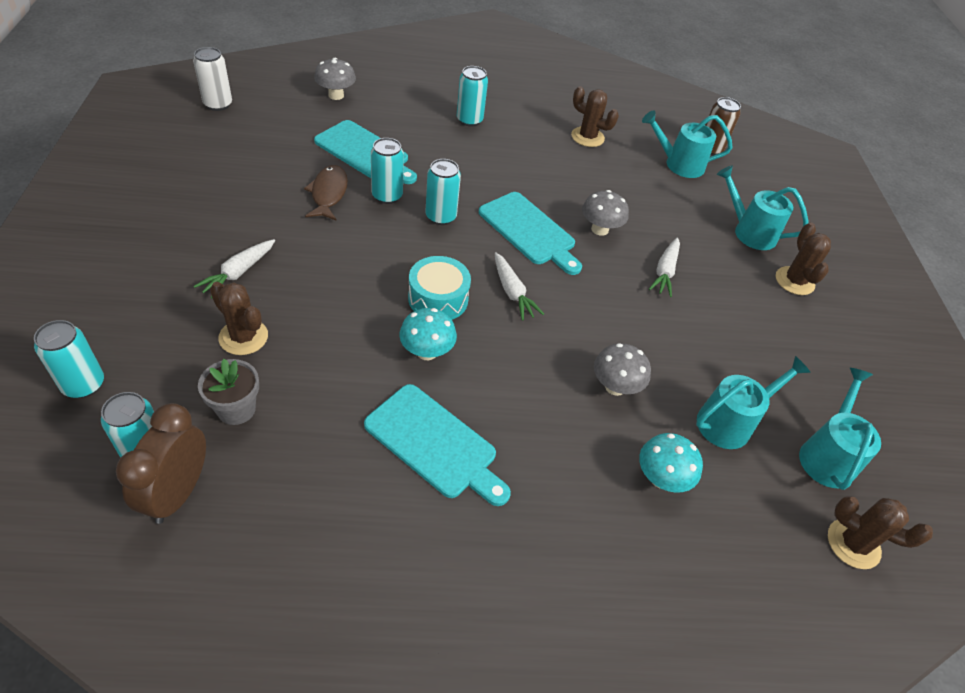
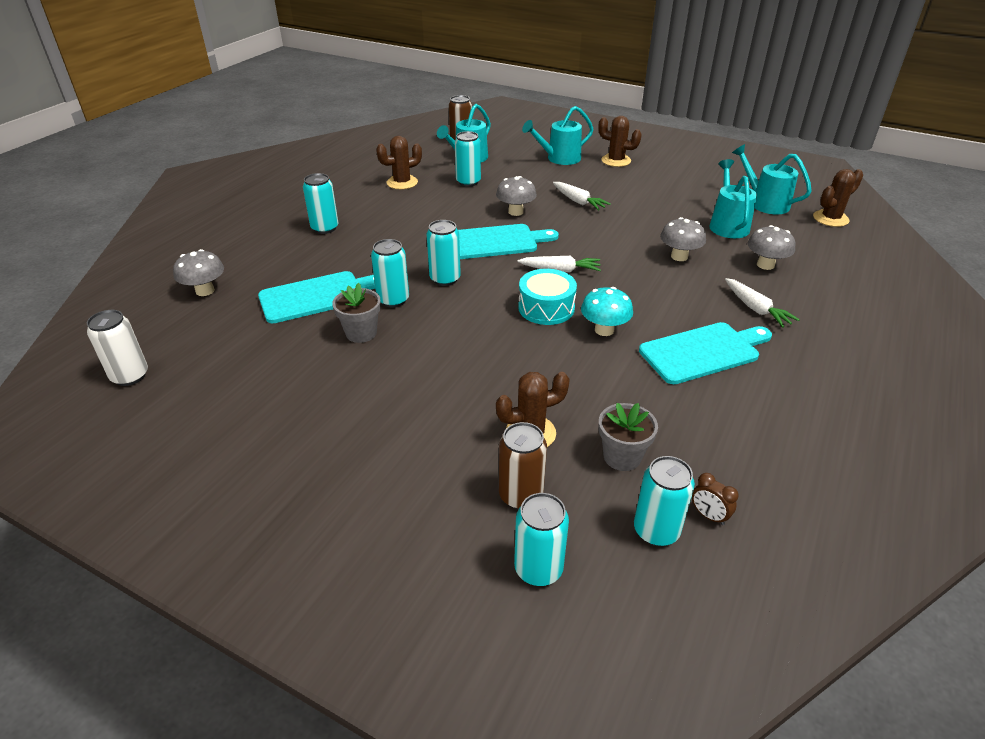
camera: 55 degrees left, 10 degrees down
brown clock [116,403,206,524] -> brown clock [692,473,739,525], size x0.46
white carrot [194,239,275,299] -> white carrot moved to [725,278,800,328]
brown fish [304,165,348,221] -> grey flower pot [332,283,381,343]
turquoise mushroom [639,433,703,493] -> grey mushroom [747,225,796,270]
none -> turquoise can [455,131,481,187]
none -> brown can [499,422,547,509]

